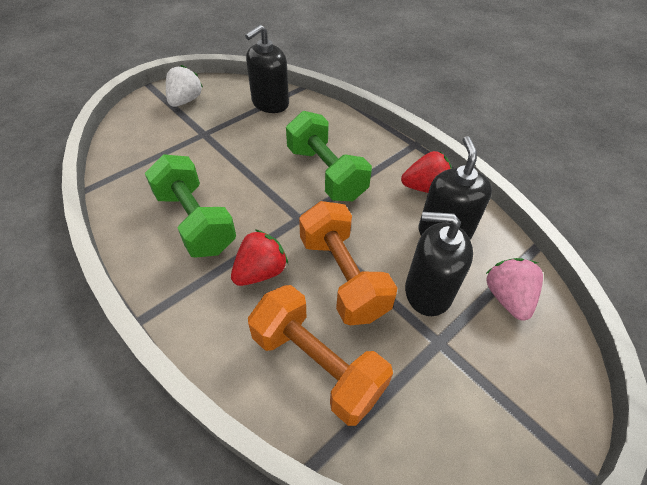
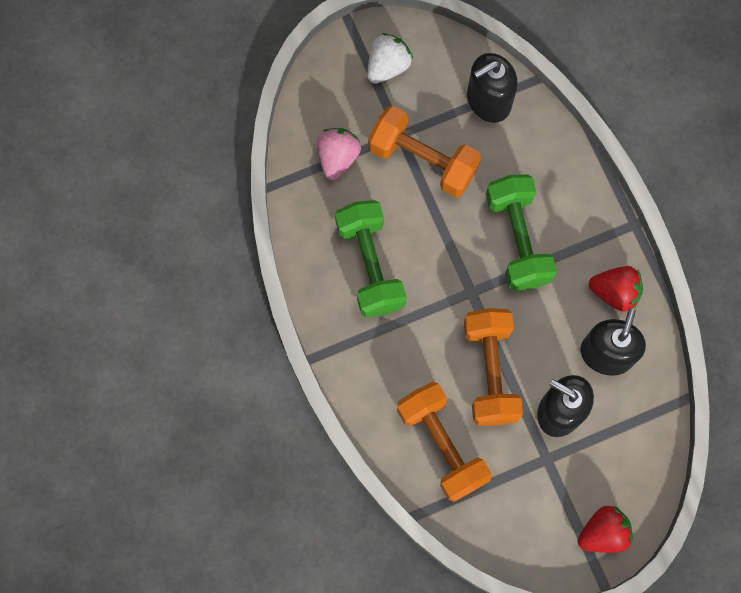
camera: 20 degrees right, 25 degrees up
red strawberry [231,229,288,286] -> red strawberry moved to [578,506,633,553]
pink strawberry [486,258,543,320] -> pink strawberry moved to [317,128,361,180]
none -> orange dumbbell [368,106,481,198]

